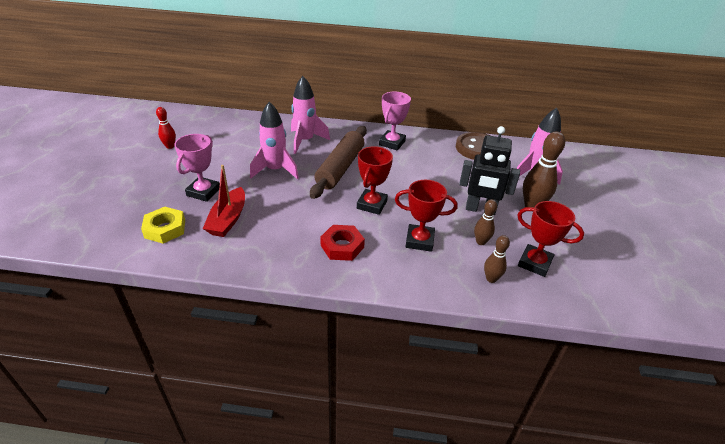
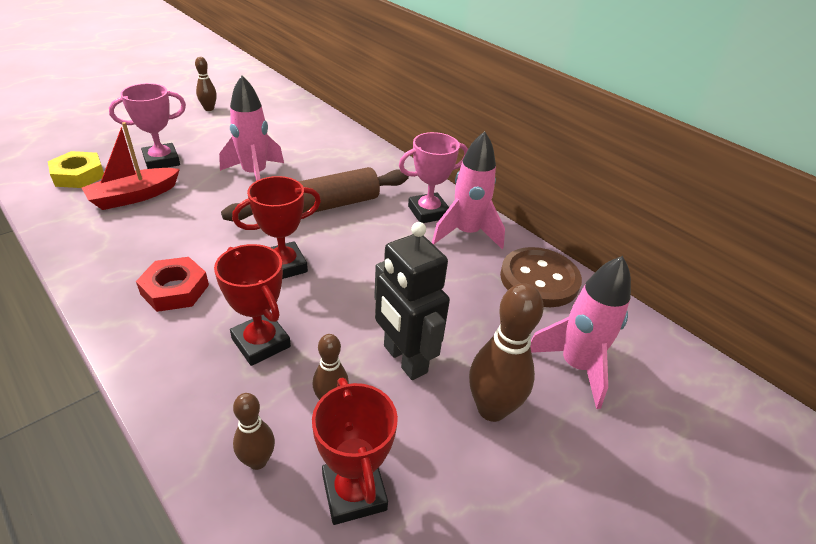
camera: 40 degrees right, 0 degrees up
red bowling pin [156,107,176,149] -> brown bowling pin [195,57,217,111]
pink rocket [291,76,330,154] -> pink rocket moved to [432,131,505,249]

